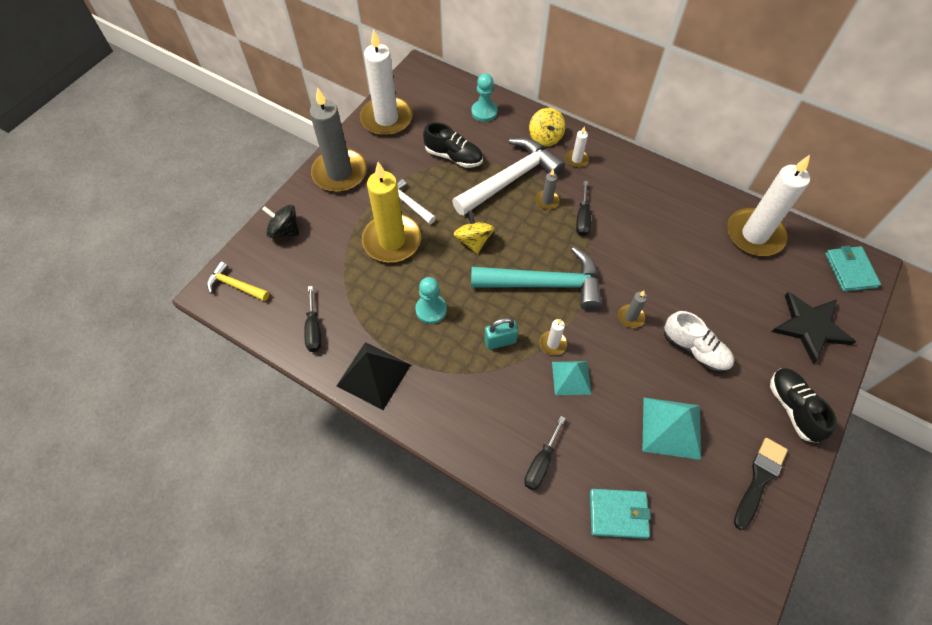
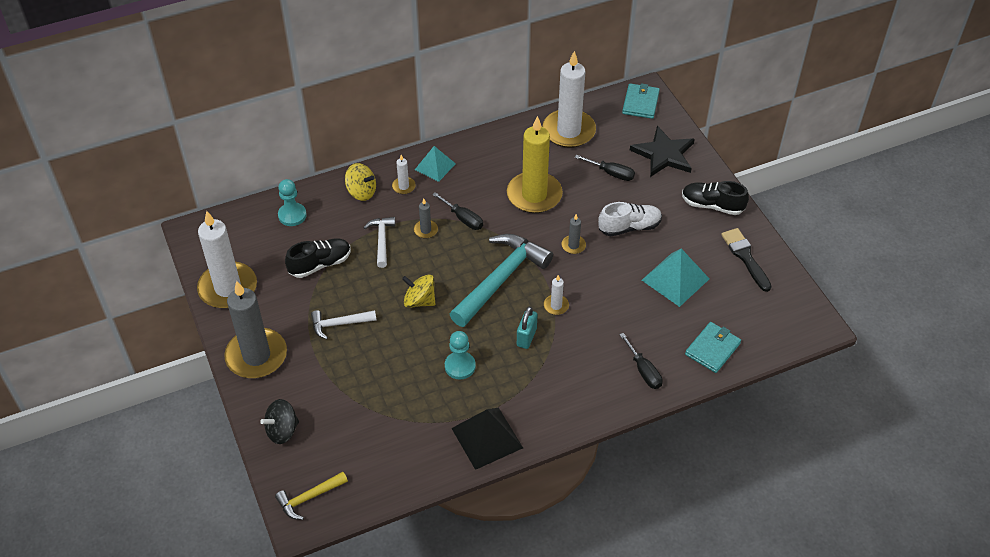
camera: 55 degrees left, 10 degrees down
black screwdriver [304,286,321,352] -> black screwdriver moved to [575,155,635,181]
yellow candle [362,162,421,262] -> yellow candle moved to [507,116,563,213]
white hammer [452,138,565,216] -> white hammer [363,217,395,268], size x0.51
turquoise pyramid [552,361,592,395] -> turquoise pyramid moved to [415,146,456,182]
turquoise wallet [825,246,881,292] -> turquoise wallet turned 75 degrees clockwise [622,83,660,119]

